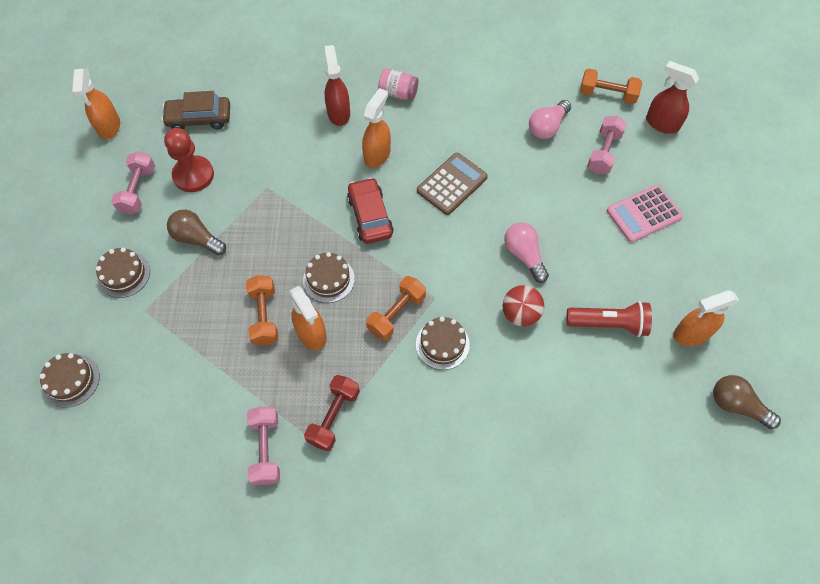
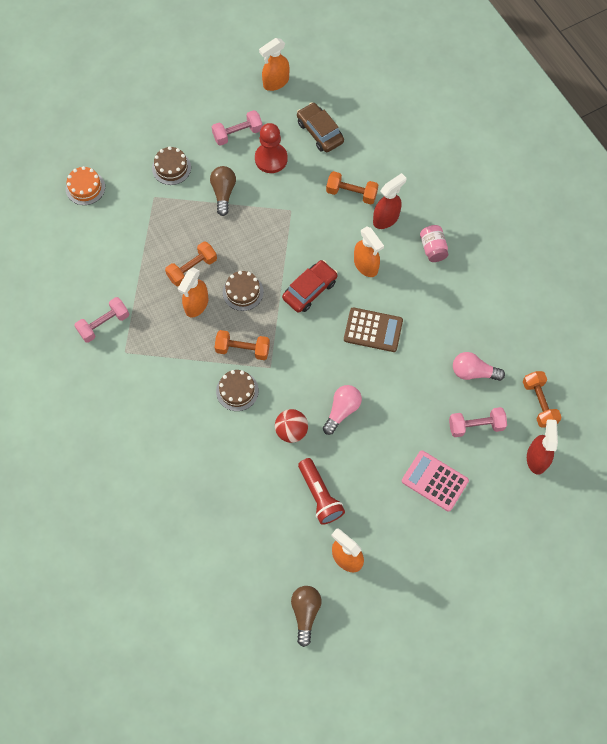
camera: 60 degrees right, 5 degrees up
brown cake [39,353,100,408] -> orange cake [66,166,105,205]
red dumbbell [304,375,360,451] -> none
orange spray bottle [362,88,391,168] -> orange spray bottle turned 60 degrees clockwise [354,227,384,277]
none -> orange dumbbell [326,171,378,204]

